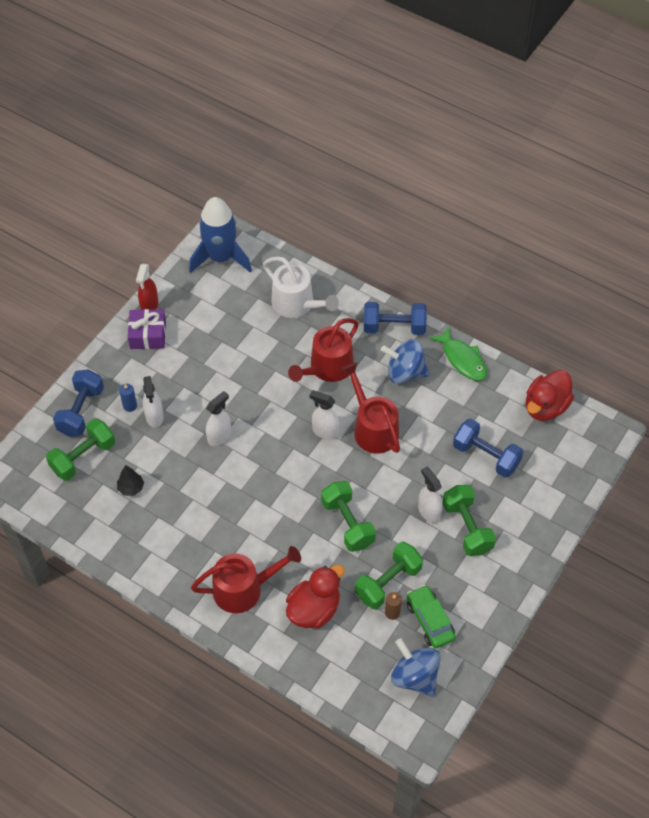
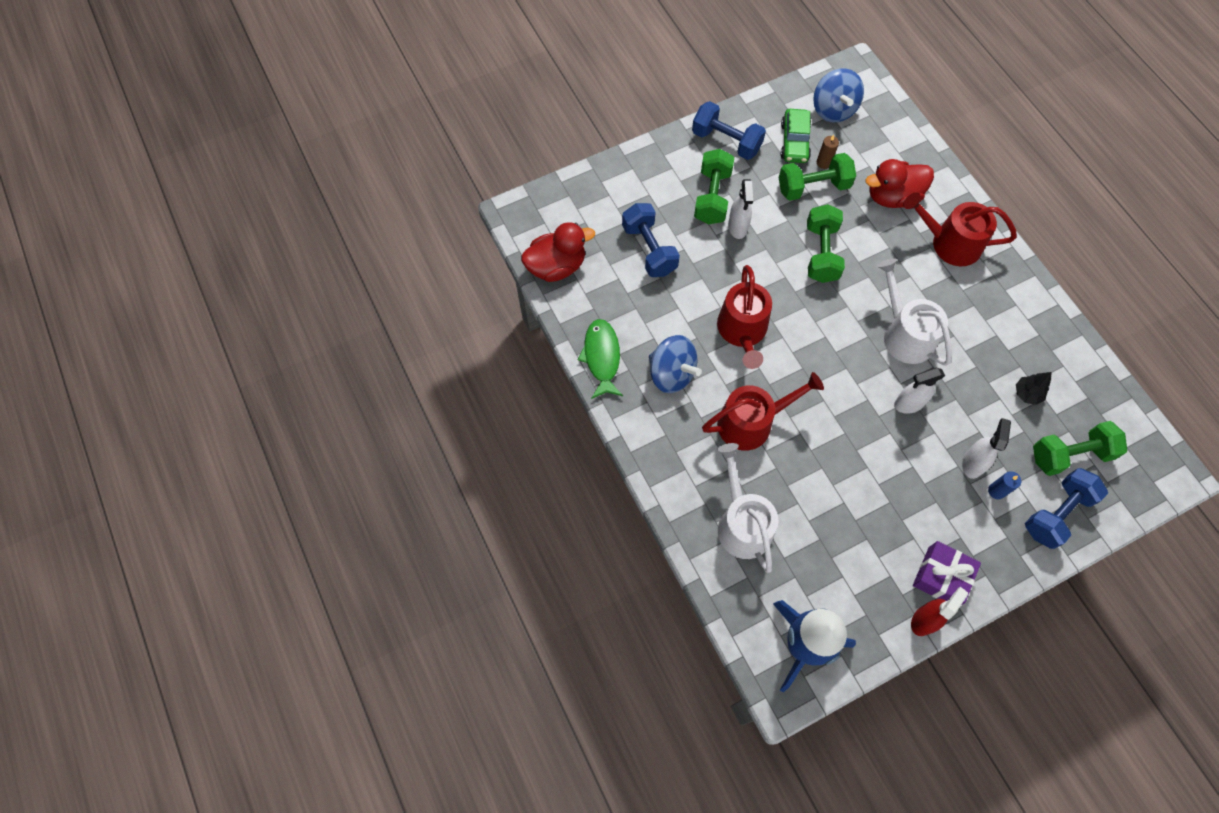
camera: 150 degrees left, 10 degrees up
white spray bottle [310,390,340,440] -> none
blue dumbbell [364,302,427,335] -> blue dumbbell moved to [692,101,766,160]
none -> white watering can [877,258,952,366]

